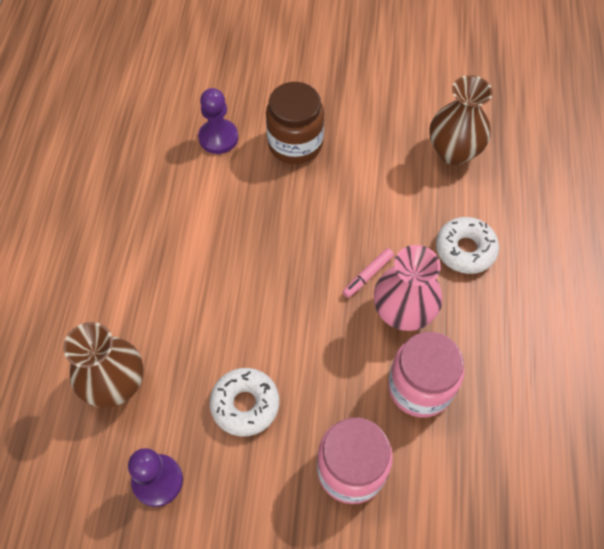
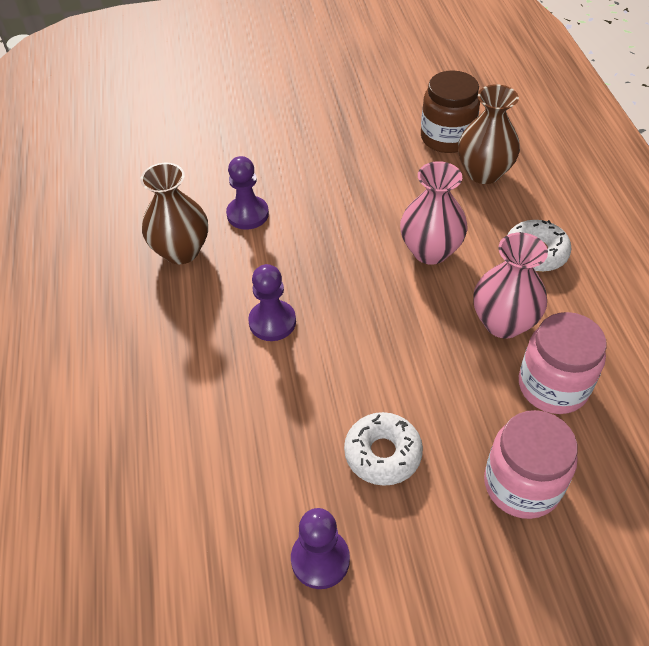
camera: 15 degrees left, 10 degrees down
brown vase [63,322,143,408] -> brown vase moved to [141,163,208,264]
brown jar [266,82,324,164] -> brown jar moved to [421,70,480,153]
pink marker [343,248,394,298] -> none
none -> purple pawn [248,264,296,341]
none -> pink vase [400,161,468,265]

